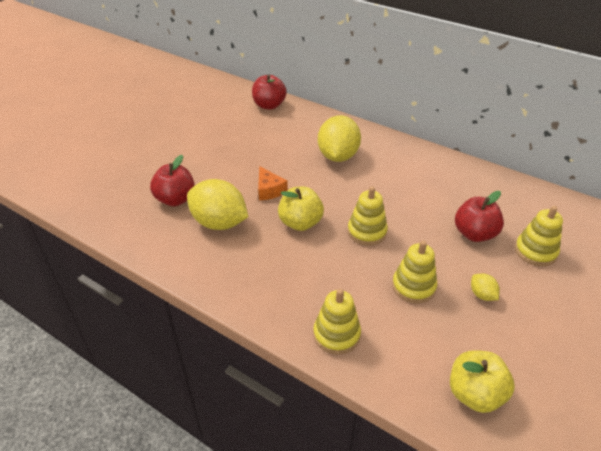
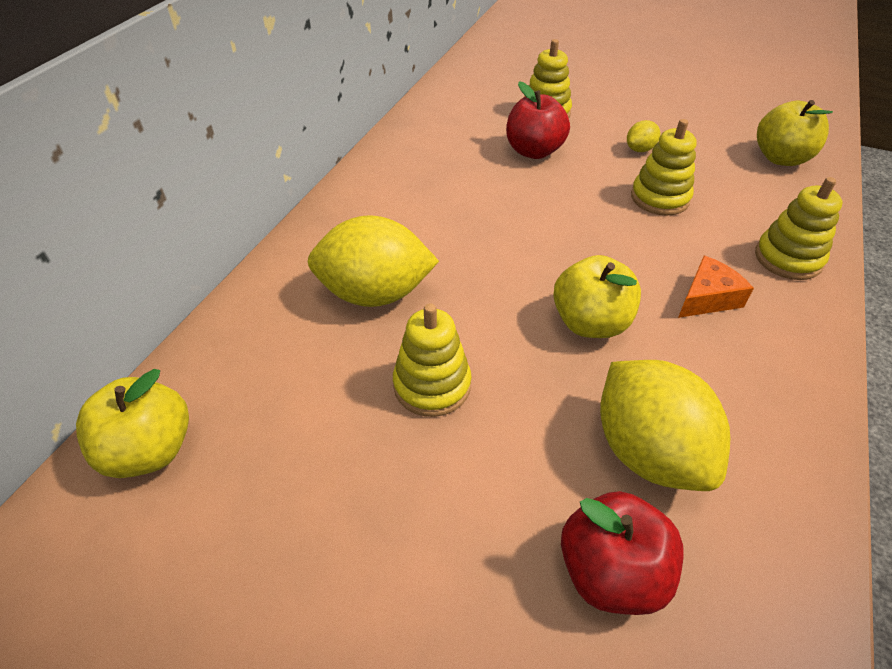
camera: 100 degrees left, 5 degrees up
yellow lemon [187,179,248,230] -> yellow lemon turned 45 degrees counterclockwise [600,360,730,491]
red apple [252,74,287,110] -> yellow apple [76,369,189,478]
orange cheese [258,166,288,200] -> orange cheese moved to [678,256,754,318]
yellow stacking toy [348,186,388,246] -> yellow stacking toy moved to [393,303,472,417]

